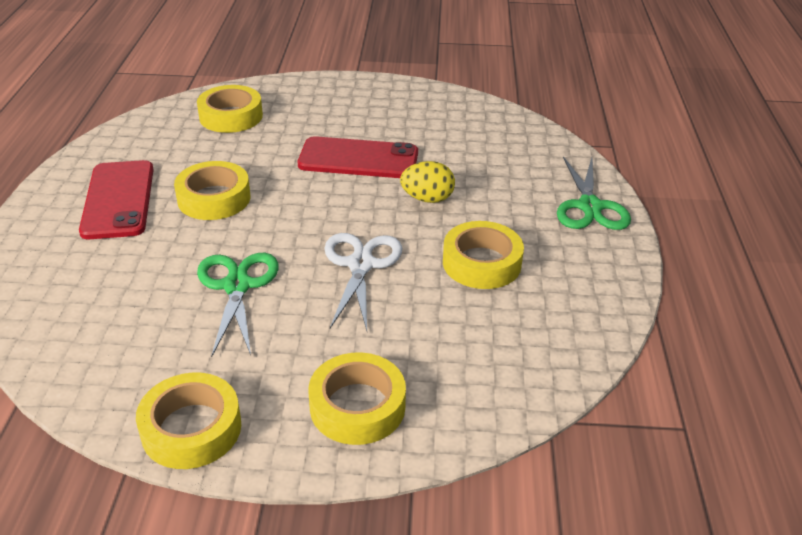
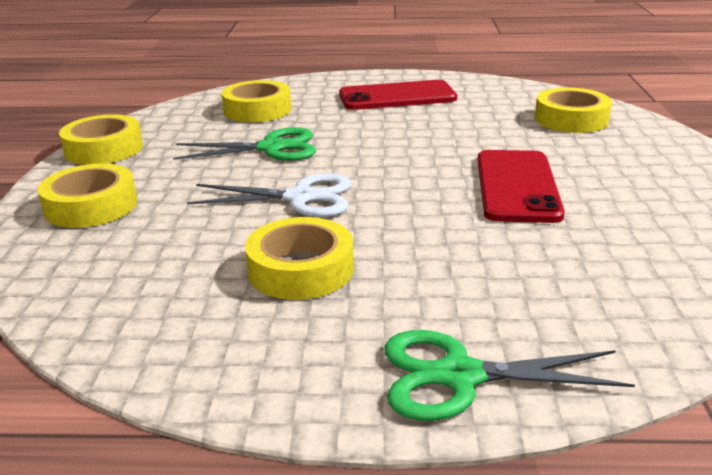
camera: 90 degrees right, 10 degrees down
yellow tape [174,161,250,220] -> yellow tape moved to [221,80,291,122]
yellow egg [400,161,455,203] -> none

